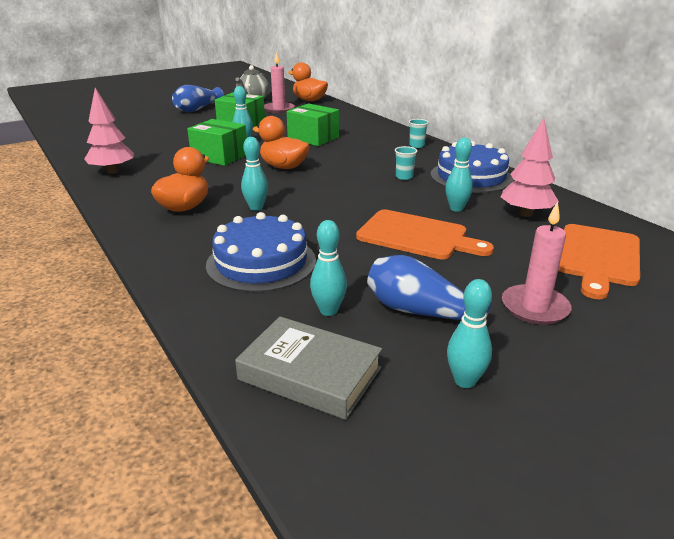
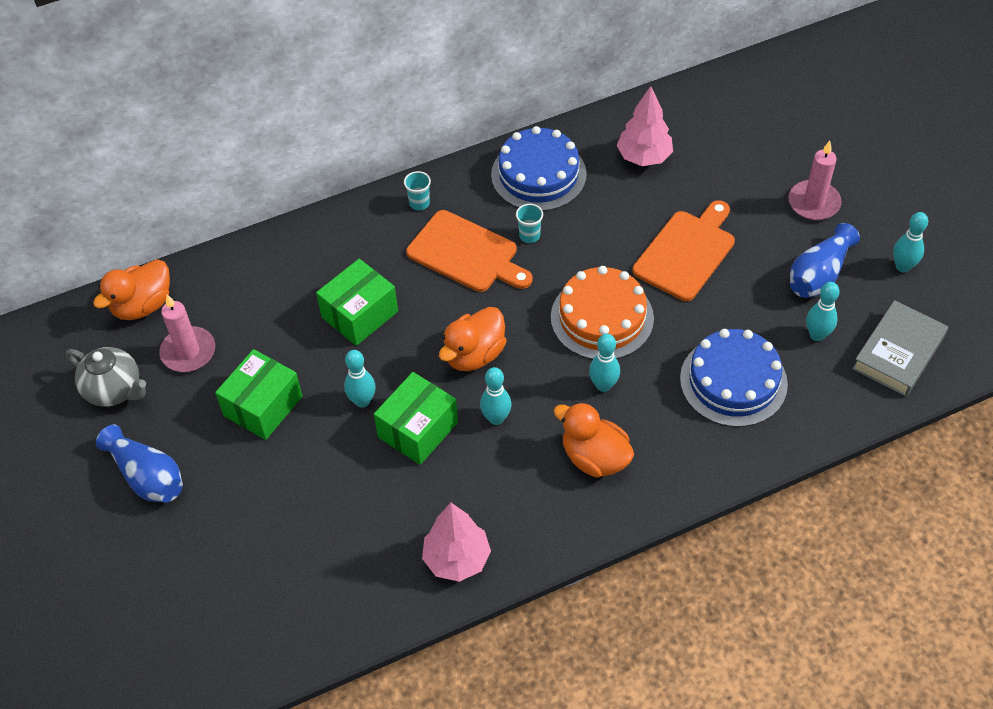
camera: 80 degrees left, 25 degrees up
turquoise bowling pin [445,137,473,212] -> turquoise bowling pin moved to [480,367,511,425]
orange cutting board [558,224,640,299] -> orange cutting board moved to [406,210,533,292]
none -> orange cake [551,266,654,360]

